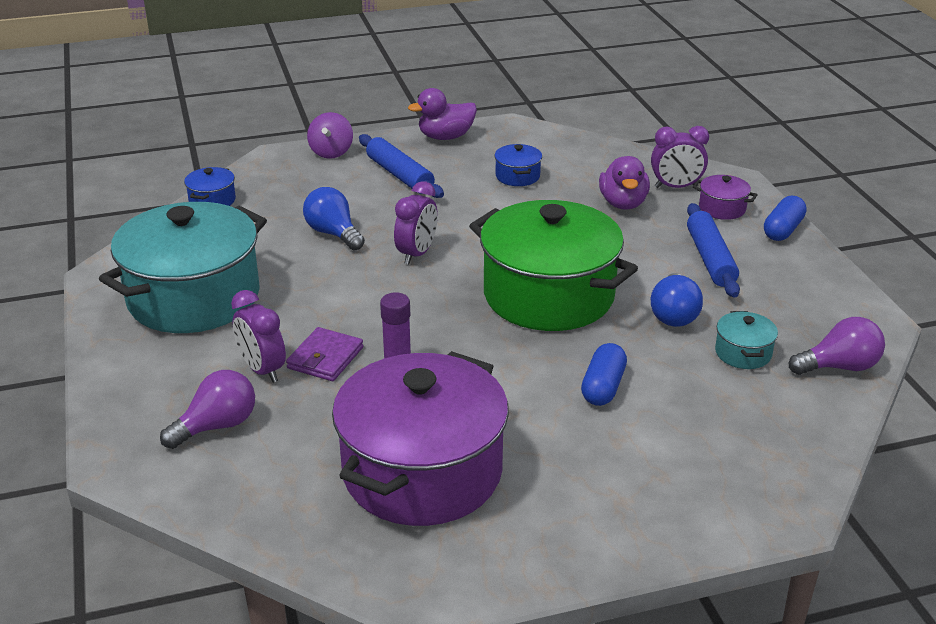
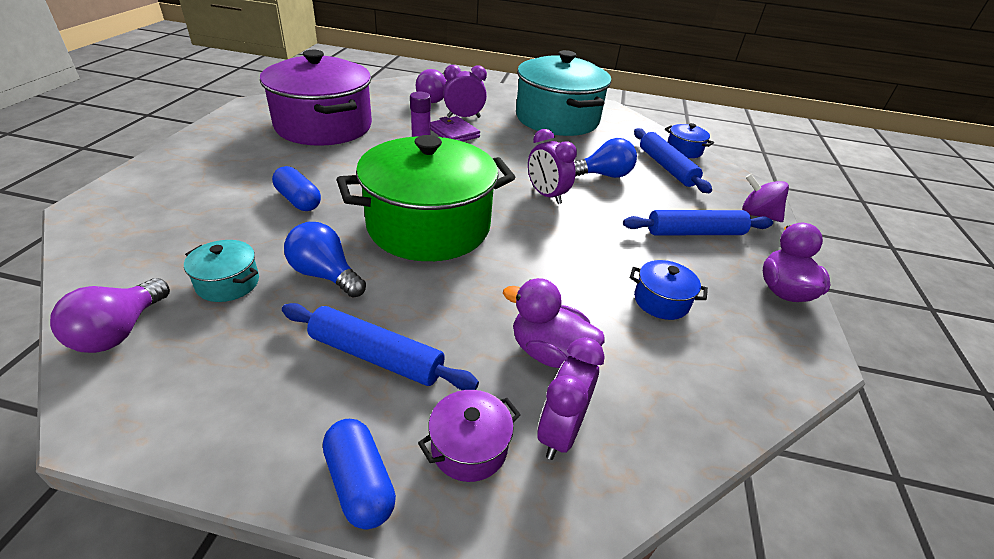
camera: 115 degrees right, 5 degrees up
none -> blue rolling pin [634,128,712,193]

